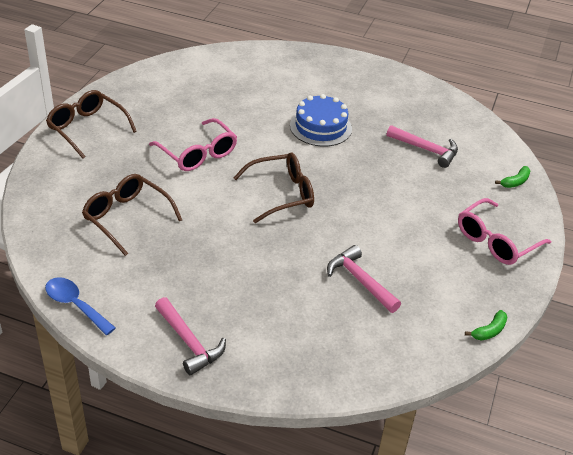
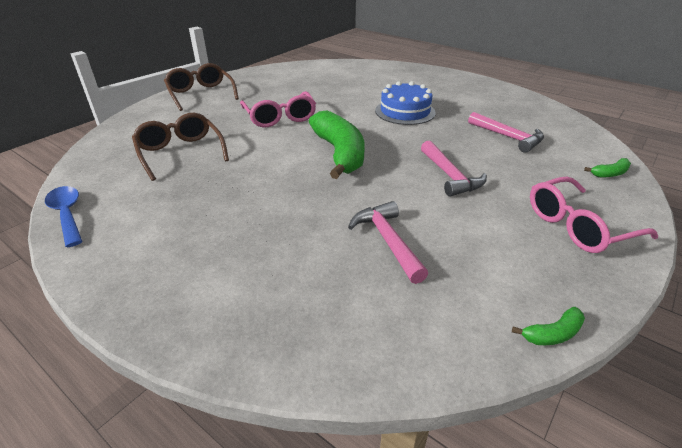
camera: 20 degrees right, 5 degrees down
pink hammer [155,297,226,375] -> pink hammer moved to [421,140,487,197]
brown glasses [233,153,314,223] -> green banana [309,110,365,179]

